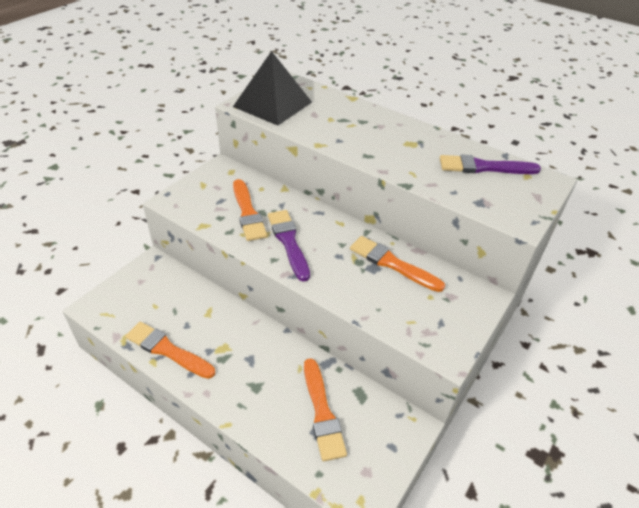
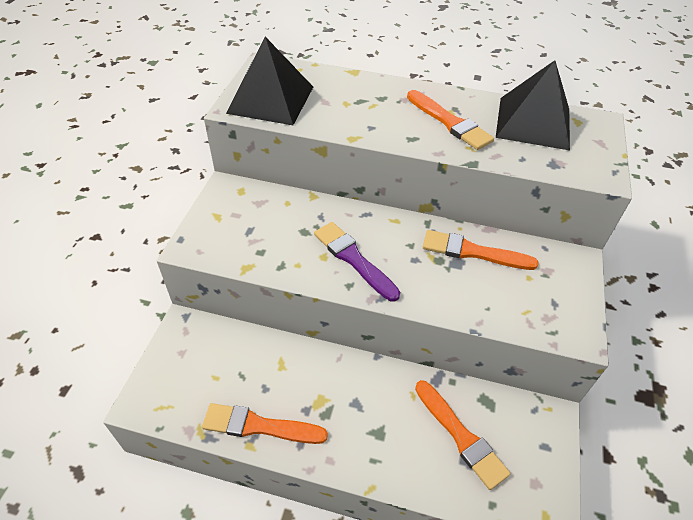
camera: 20 degrees left, 5 degrees up
orange brush [233,179,267,241] -> orange brush moved to [407,90,494,150]
purple brush [440,155,541,174] -> black pyramid [496,60,570,150]

